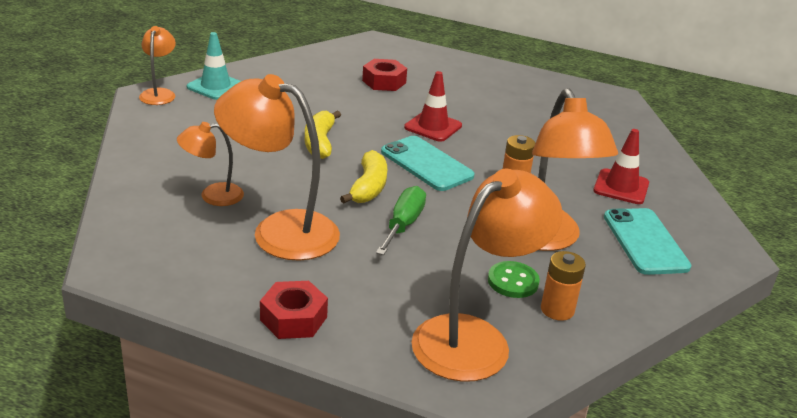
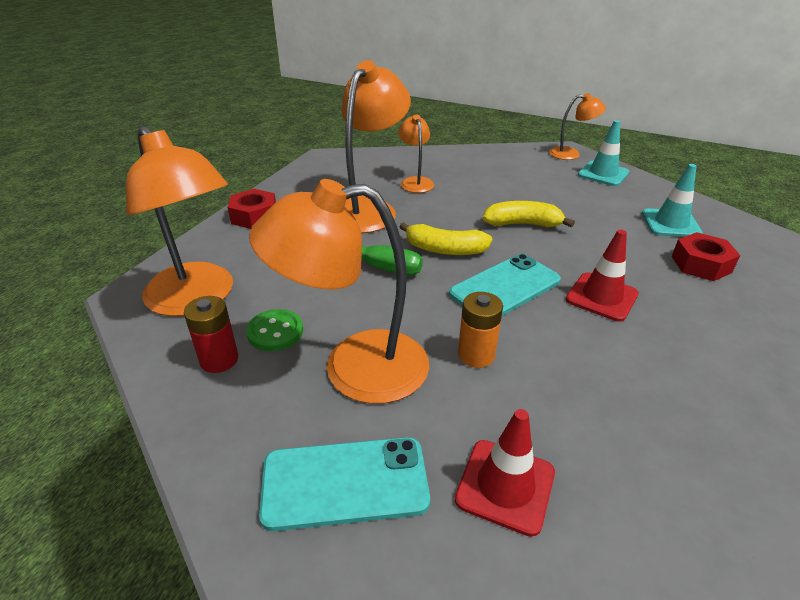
camera: 95 degrees right, 5 degrees up
orange battery [541,251,586,321] -> red battery [184,296,238,373]
none -> turquoise traffic cone [642,164,703,237]

